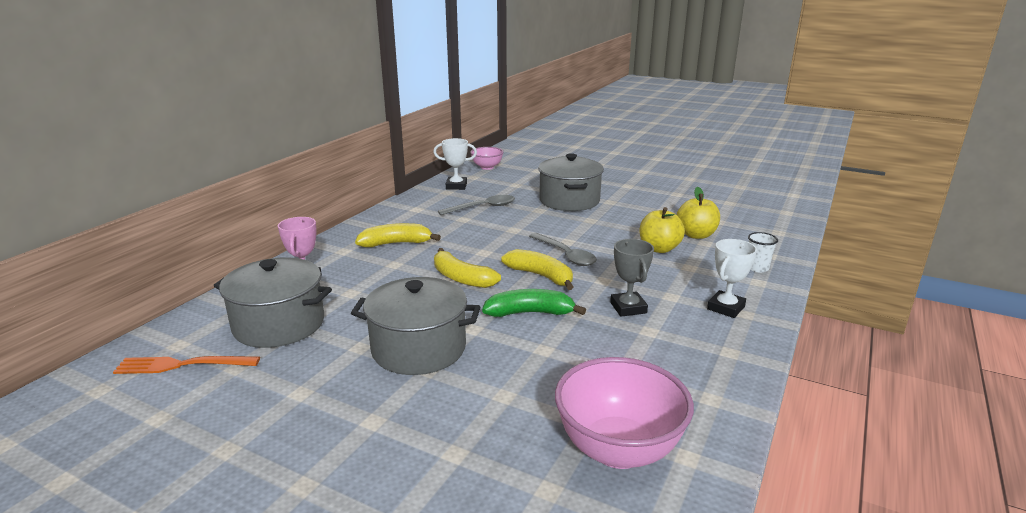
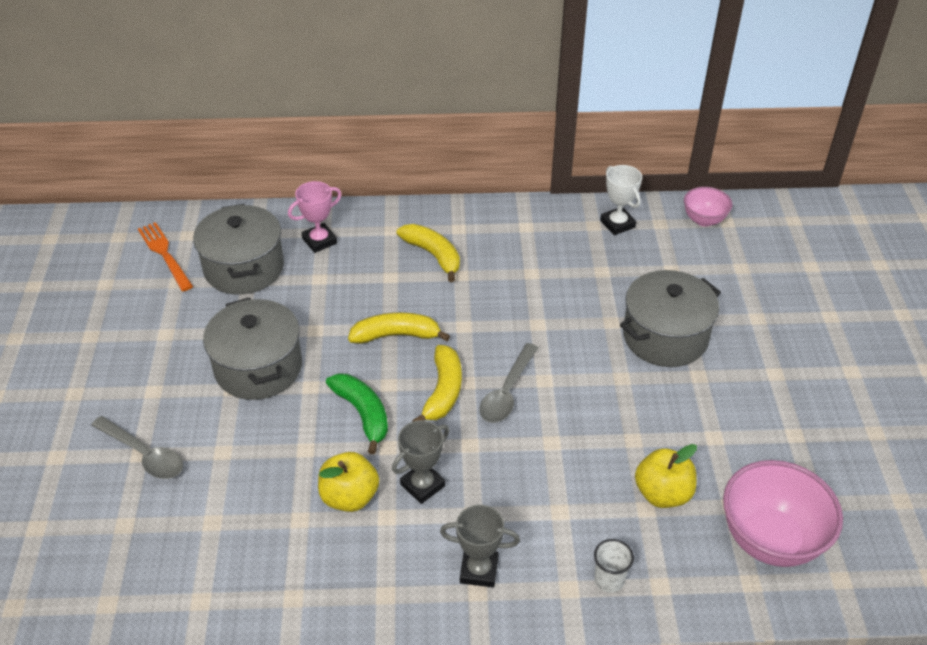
camera: 60 degrees right, 20 degrees up
yellow banana [434,248,501,288] -> yellow banana turned 75 degrees clockwise [348,312,450,344]
grey spoon [438,195,515,215] -> grey spoon moved to [91,416,183,479]
pink bowl [555,357,694,469] -> pink bowl moved to [723,460,843,567]
yellow apple [640,207,685,253] -> yellow apple moved to [318,452,379,512]
white trophy [707,239,757,318] -> grey trophy [440,505,520,587]

